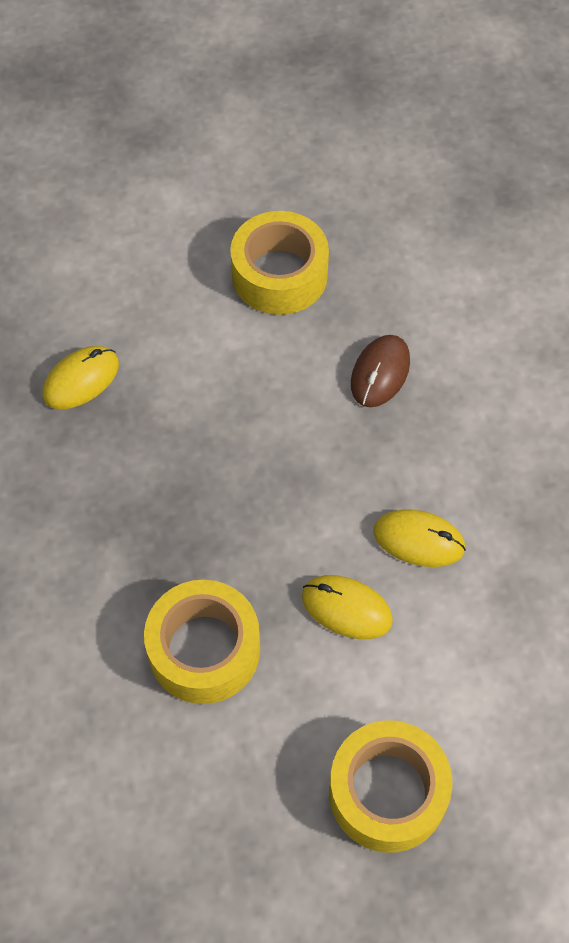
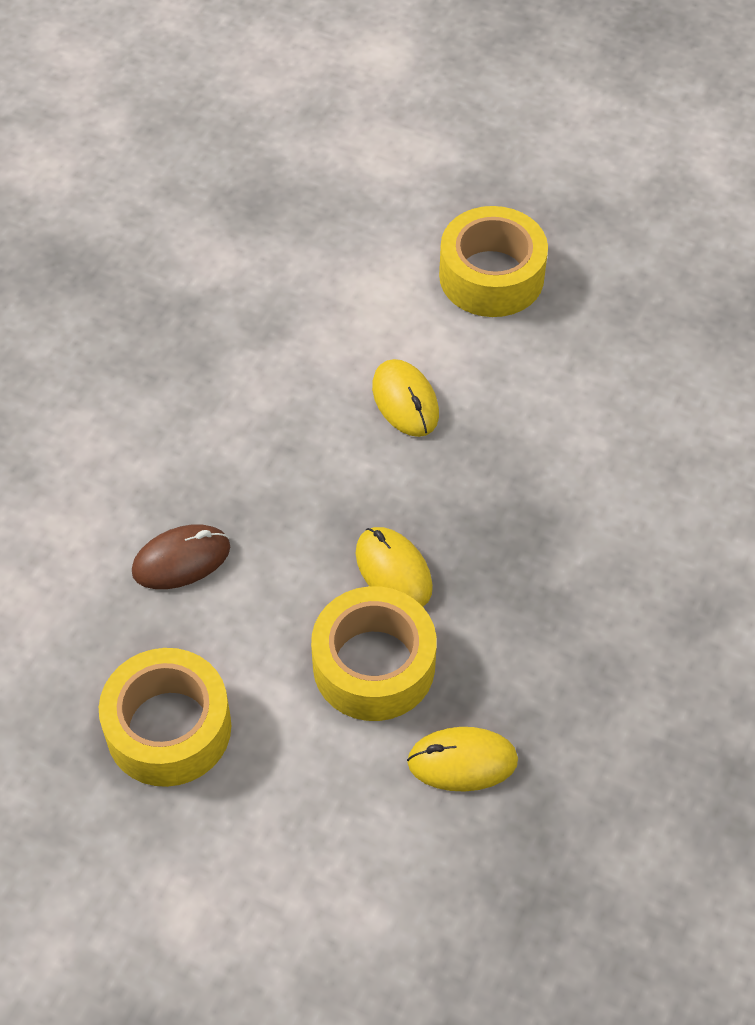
camera: 140 degrees left, 5 degrees down
yellow tape [144,580,260,704] -> yellow tape moved to [311,586,437,721]
yellow mouse [373,509,466,567] -> yellow mouse moved to [356,527,433,607]

